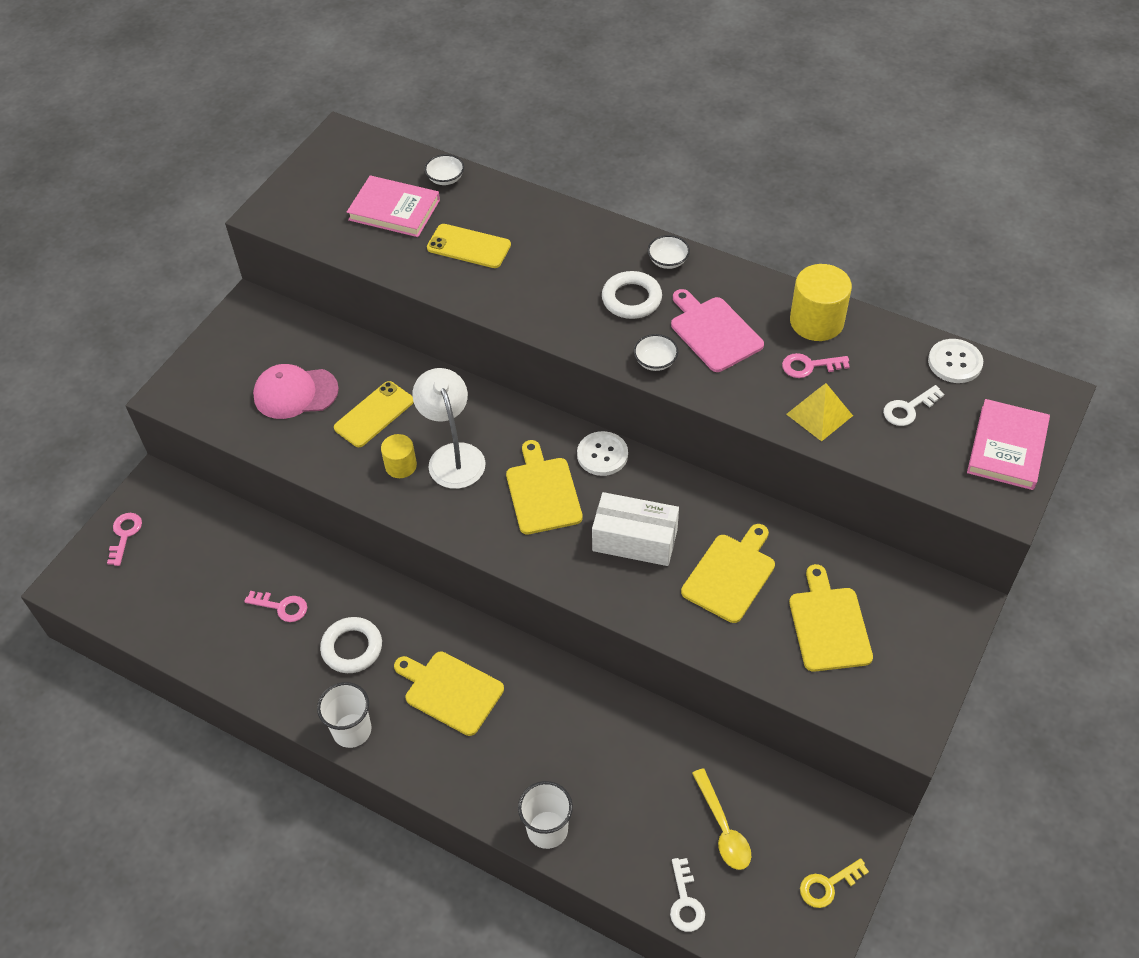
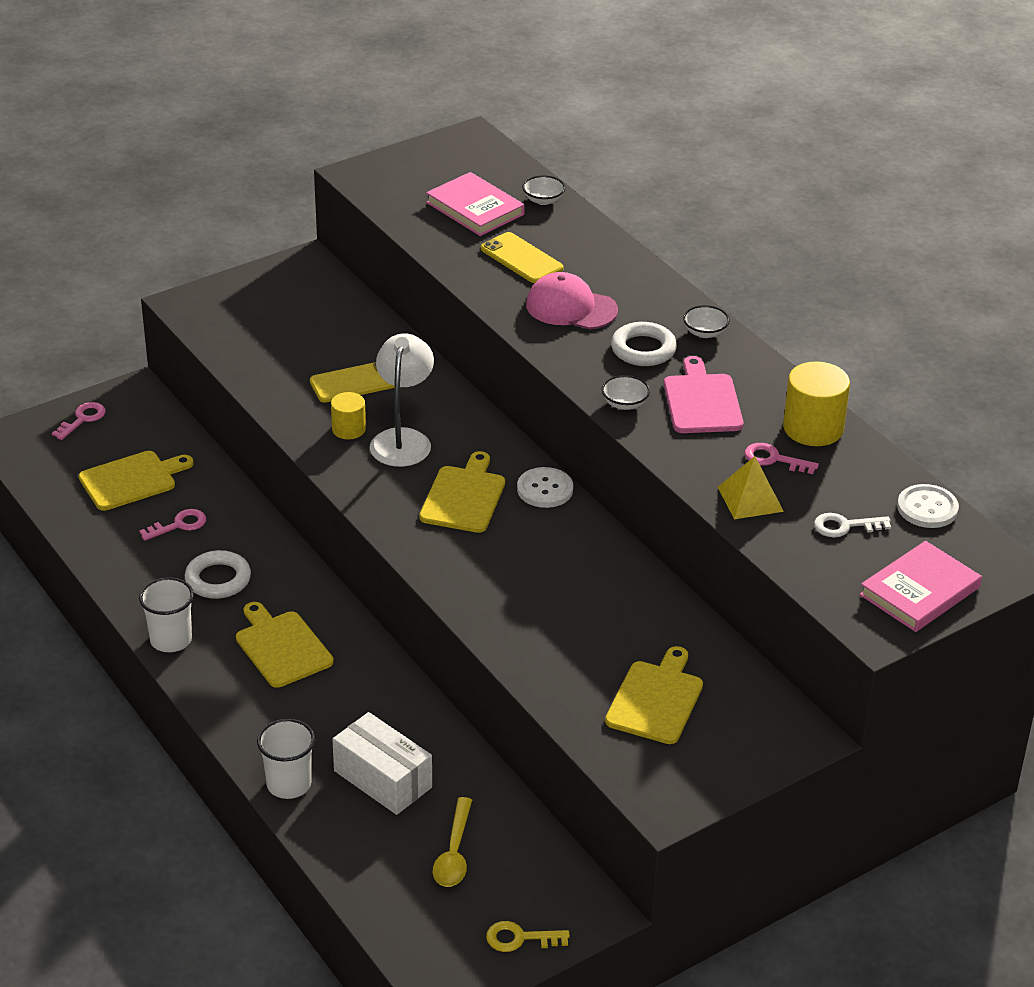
camera: 25 degrees right, 15 degrees down
pink key [244,591,307,622] -> pink key turned 75 degrees counterclockwise [139,509,206,541]
pink cap [253,364,339,419] -> pink cap moved to [526,272,618,329]
white box [592,492,679,566] -> white box moved to [332,712,432,815]
white key [670,858,705,932] -> none
yellow cutting board [681,524,775,623] -> yellow cutting board moved to [79,451,194,511]

